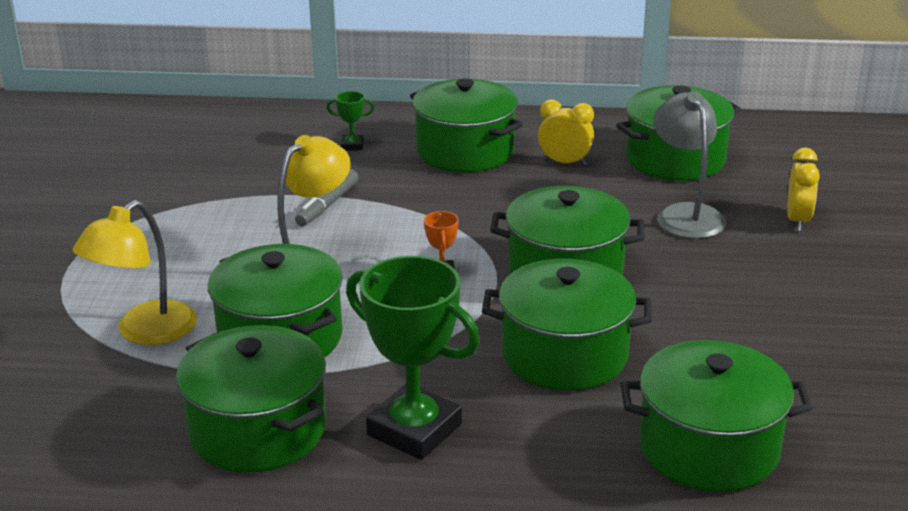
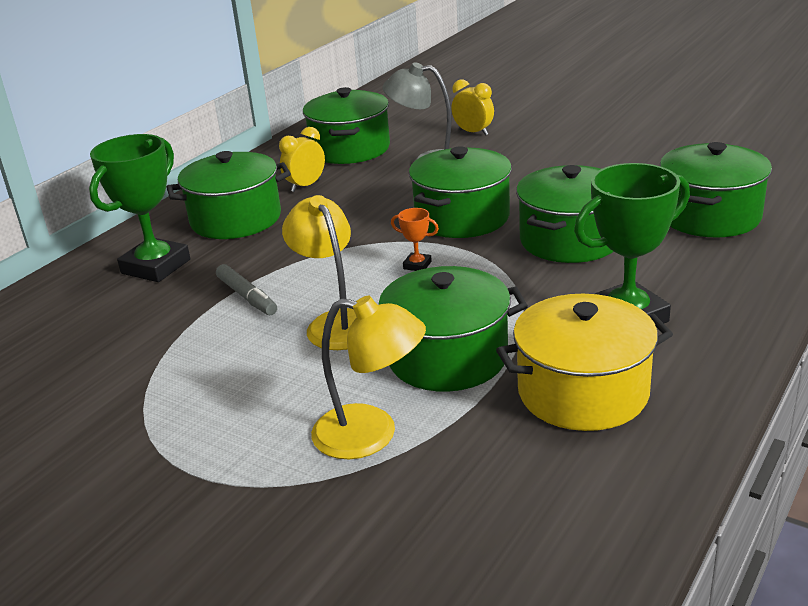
camera: 60 degrees left, 0 degrees up
yellow lamp [72,200,197,345] -> yellow lamp turned 45 degrees counterclockwise [311,296,426,459]
green pot [176,325,326,473] -> yellow pot [496,294,673,431]
green trophy [327,91,375,150] -> green trophy [89,134,190,282], size x2.34

